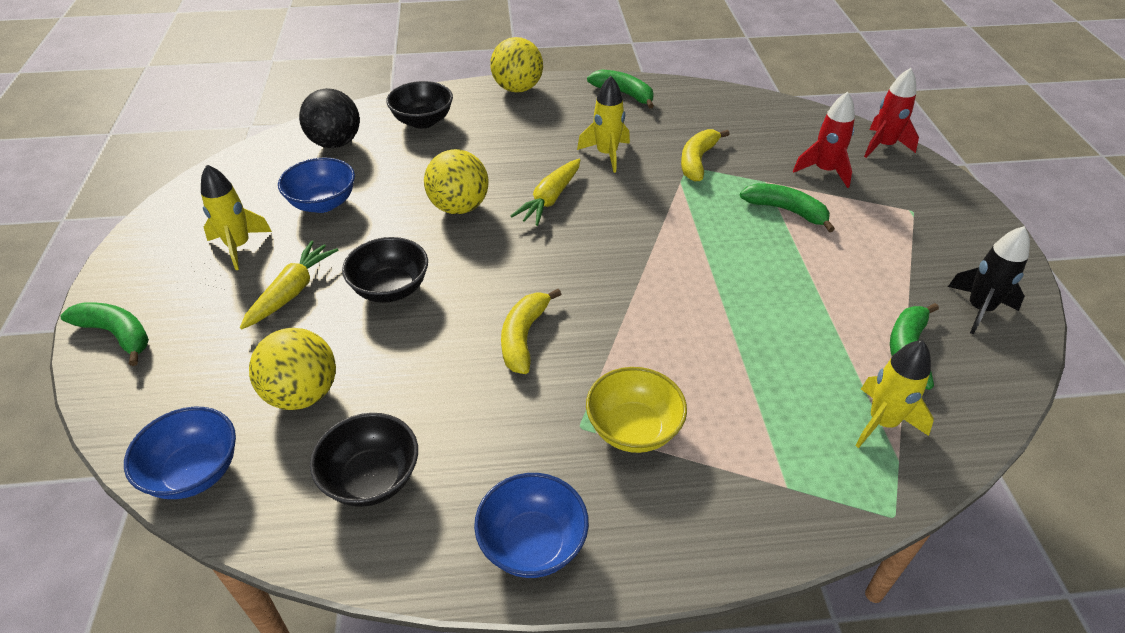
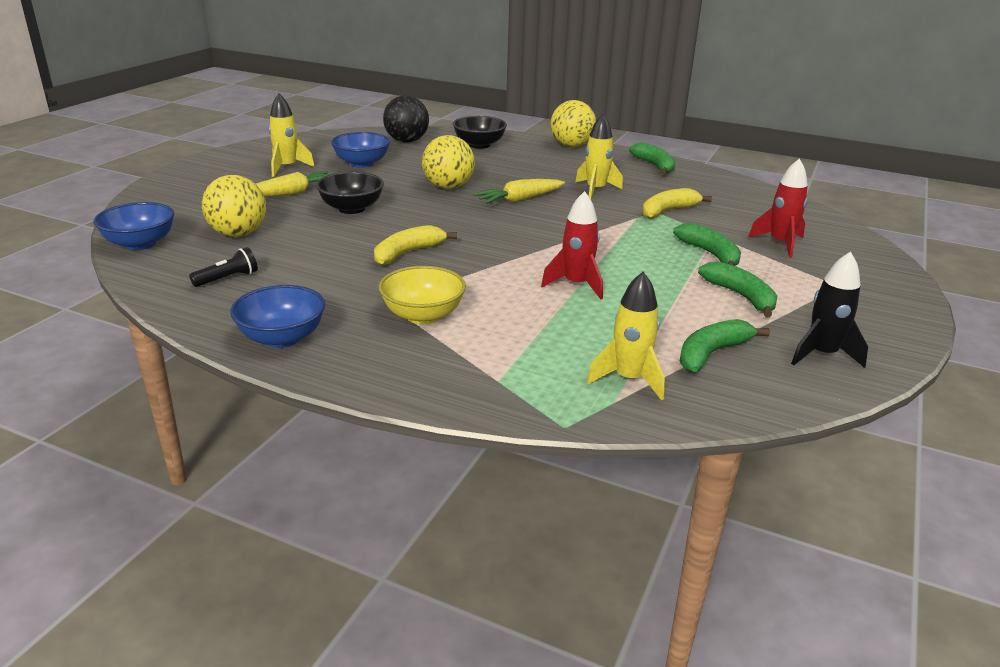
camera: 30 degrees right, 15 degrees down
green banana [61,302,149,366] -> green banana moved to [698,261,777,318]
black bowl [310,413,418,507] -> black flashlight [189,247,258,287]
red rocket [864,68,919,158] -> red rocket moved to [541,191,603,300]

